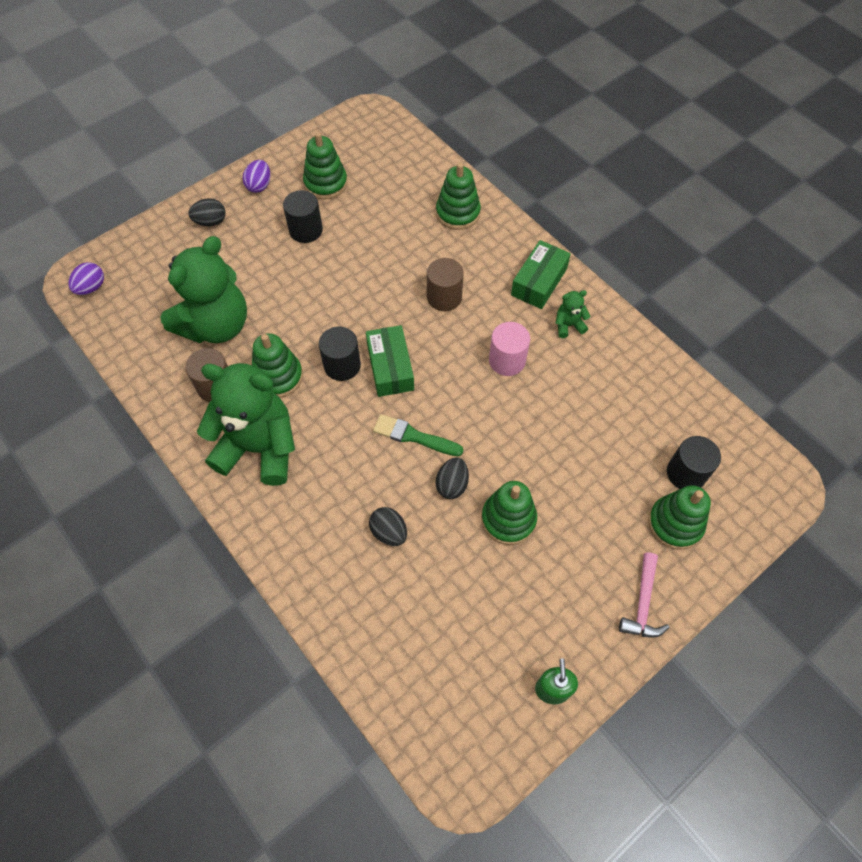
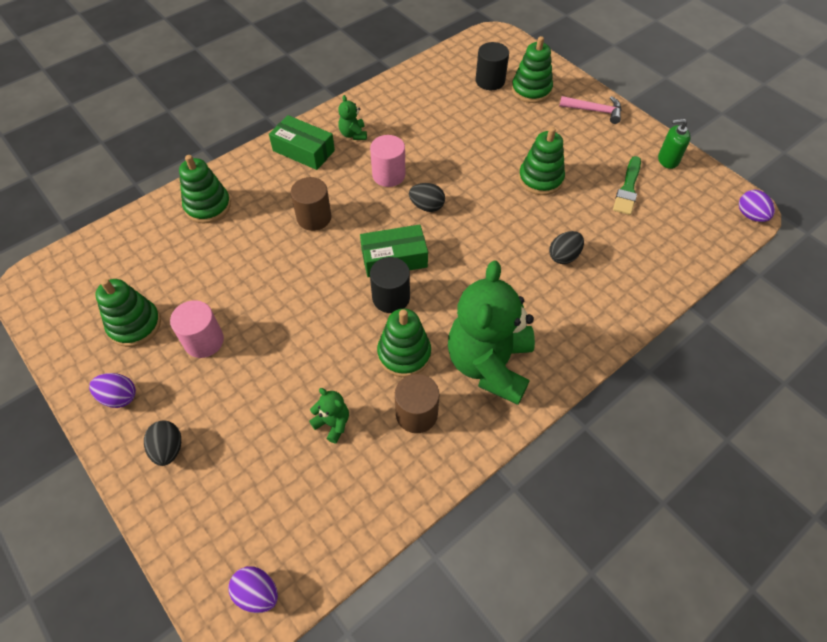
camera: 90 degrees left, 5 degrees down
green teddy bear [160,236,247,343] -> green teddy bear [309,388,349,443], size x0.40
black cylinder [283,190,323,243] -> pink cylinder [170,300,224,358]
green brush [373,414,463,456] -> green brush moved to [613,156,641,215]
black egg [436,457,469,499] -> black egg moved to [409,183,445,212]
none -> purple egg [739,190,775,222]

